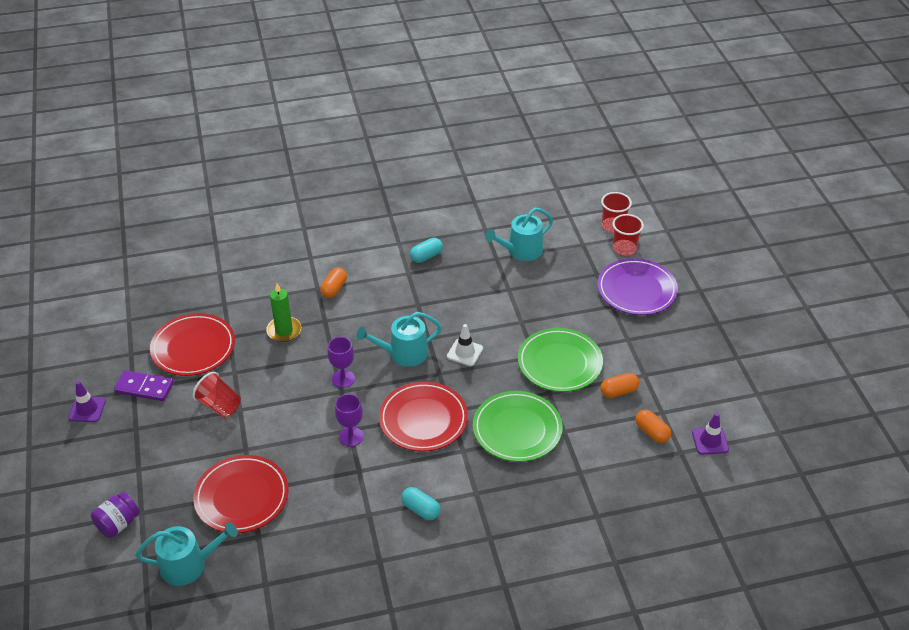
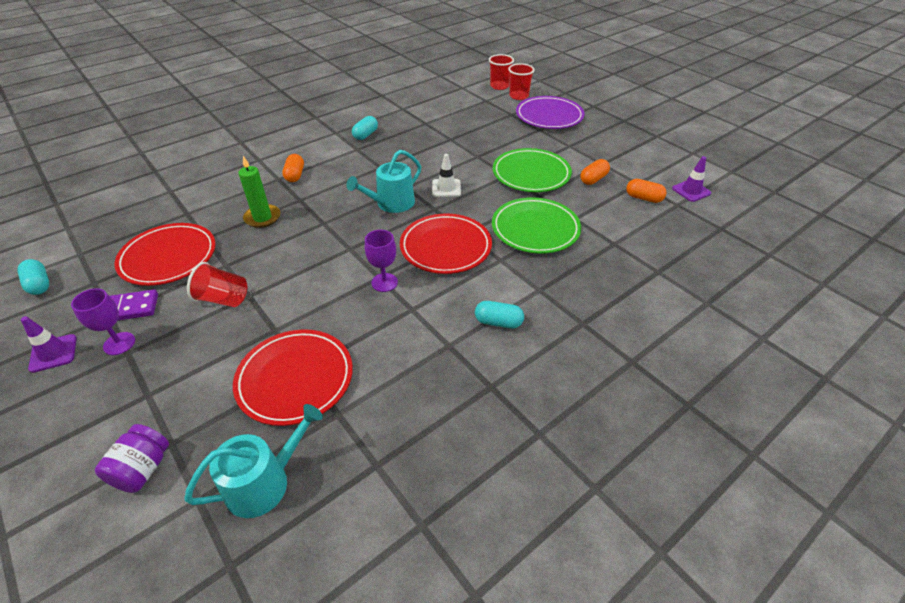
camera: 25 degrees left, 0 degrees up
purple goblet [327,337,355,388] -> purple goblet moved to [71,288,135,355]
turquoise watering can [485,208,553,261] -> none
none -> turquoise capsule [18,259,49,295]

